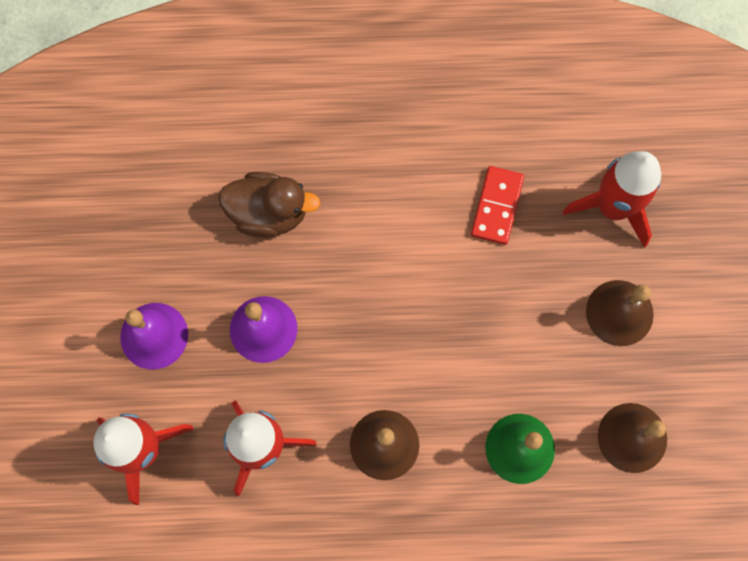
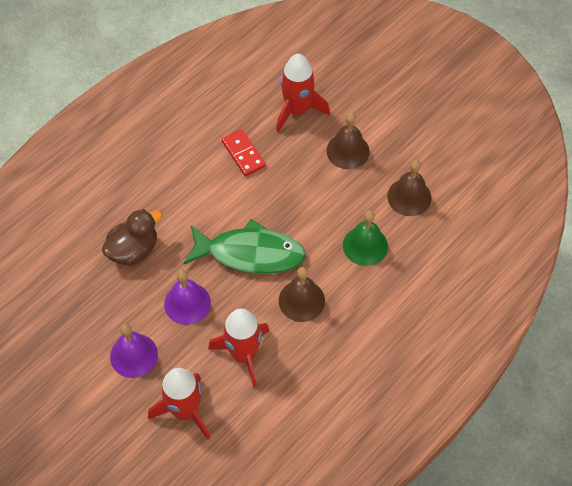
camera: 45 degrees left, 15 degrees down
none -> green fish [184,219,306,274]

